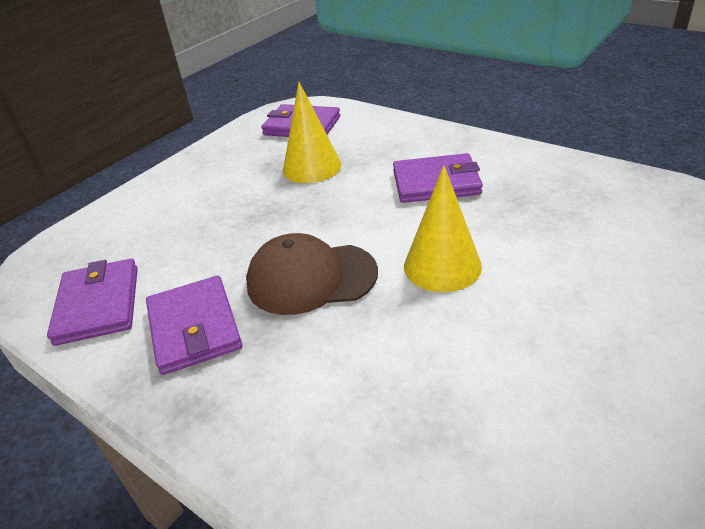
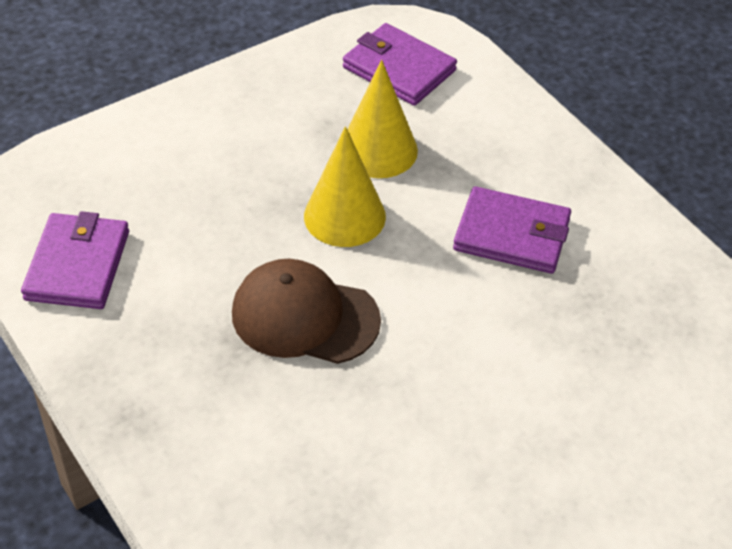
camera: 15 degrees right, 10 degrees up
purple wallet [146,275,242,375] -> none
yellow cone [404,165,482,292] -> yellow cone moved to [304,126,386,247]

